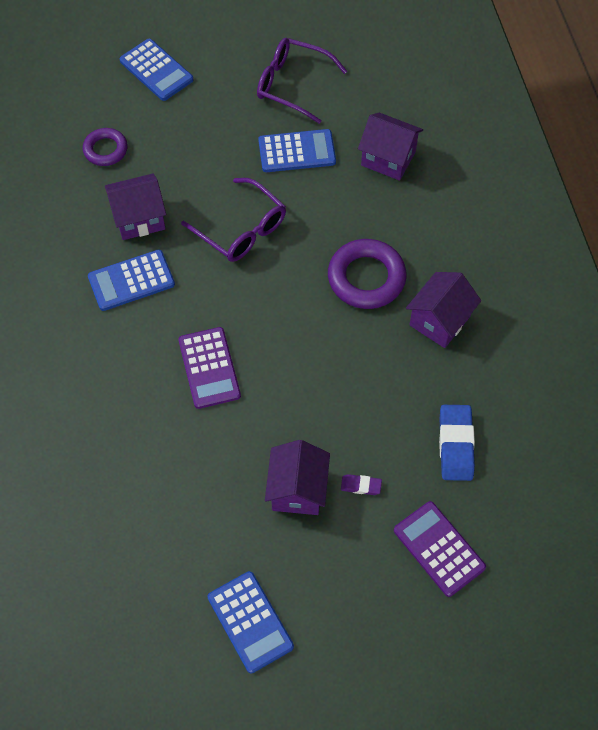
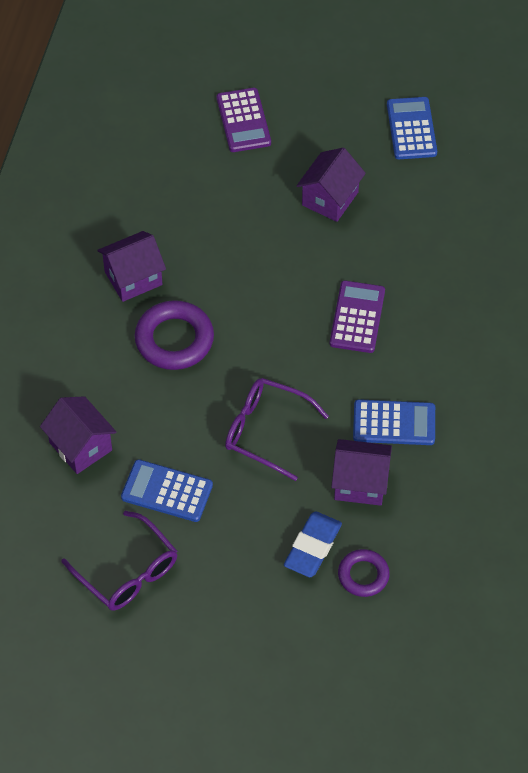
camera: 155 degrees left, 5 degrees down
blue calculator [120,39,193,101] -> none
purple glasses [181,178,286,262] -> purple glasses turned 45 degrees counterclockwise [225,378,329,481]
purple eraser [341,474,382,495] -> none
blue eraser [439,405,475,481] -> blue eraser moved to [284,512,342,577]

